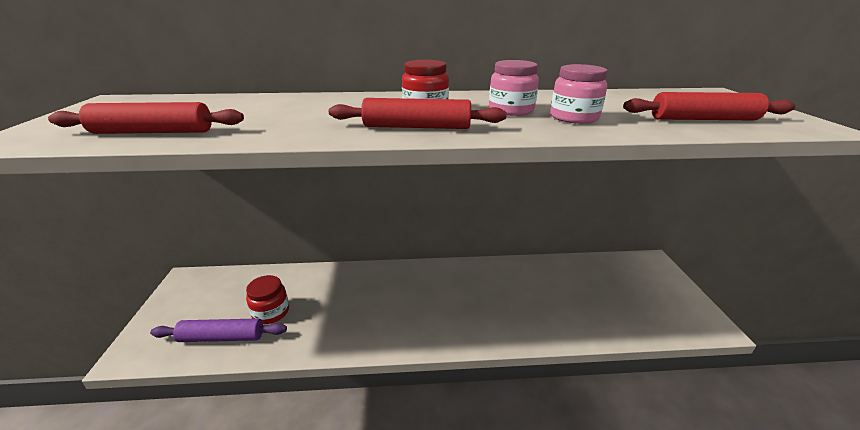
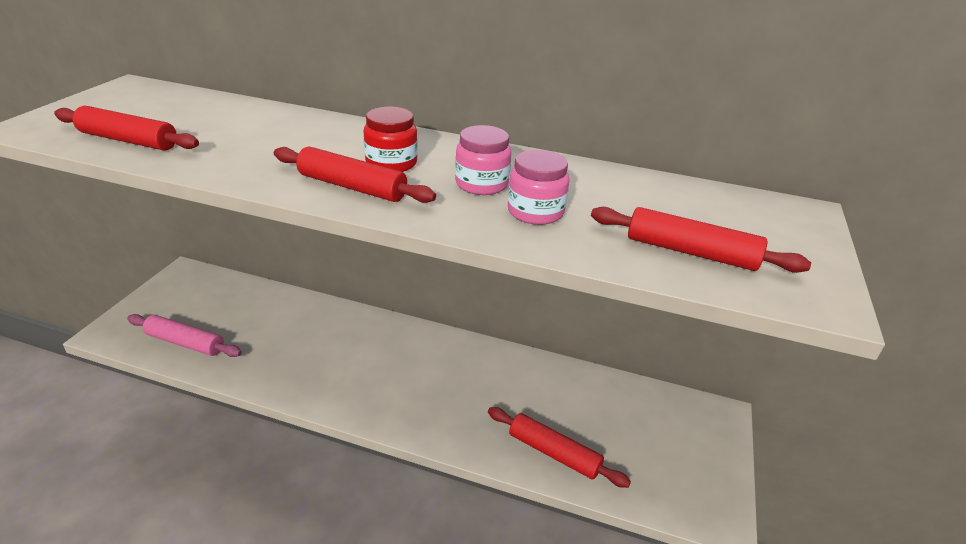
camera: 20 degrees right, 5 degrees up
purple rolling pin [150,318,287,342] -> pink rolling pin [127,314,242,357]
red jar [246,275,289,324] -> none
none -> red rolling pin [488,407,631,488]

